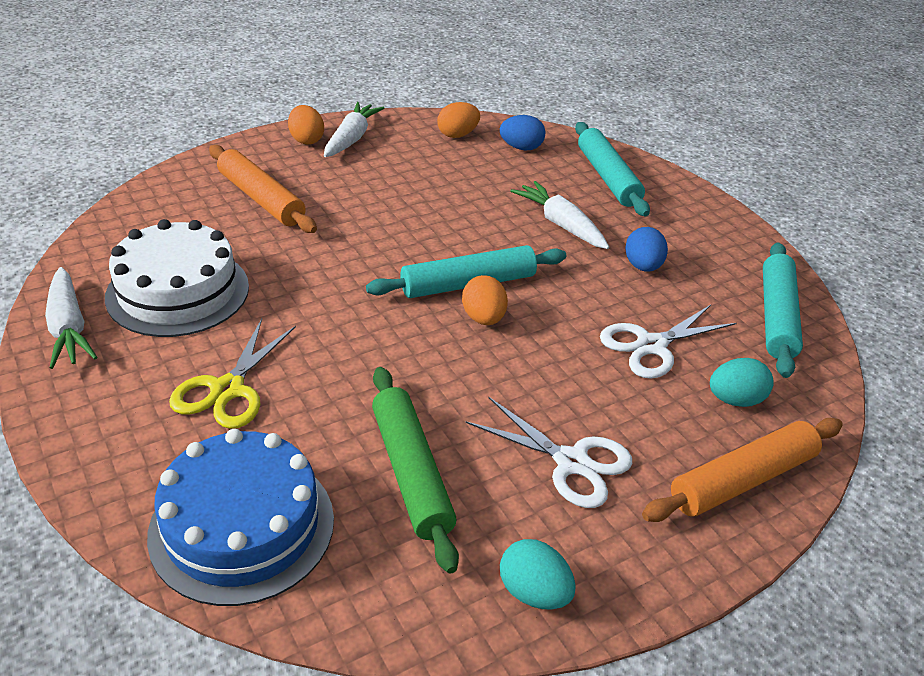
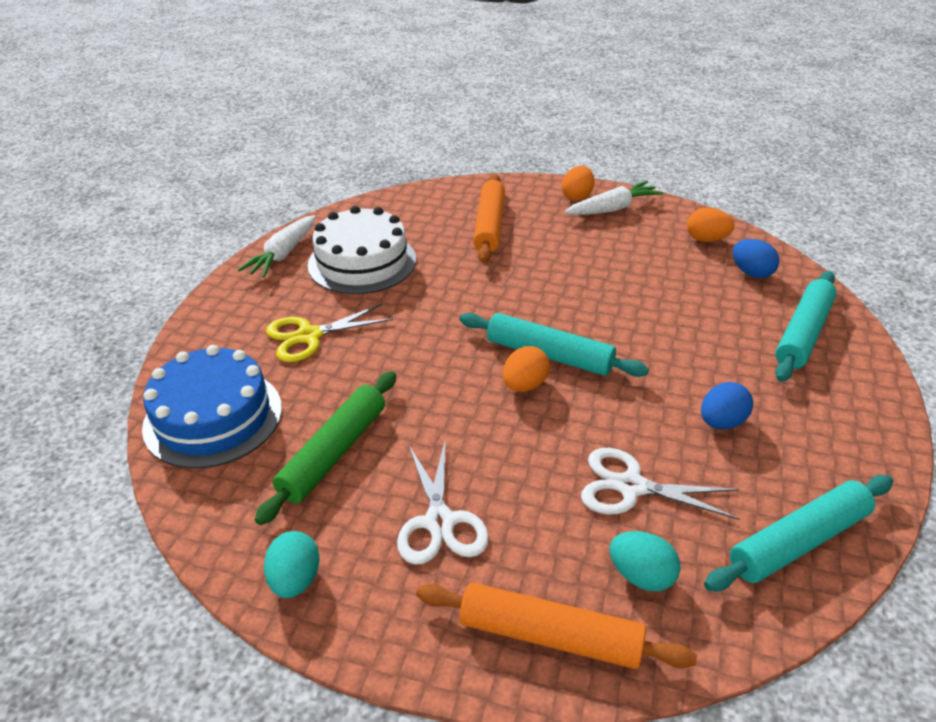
camera: 50 degrees right, 0 degrees up
white carrot [510,181,609,249] -> none

